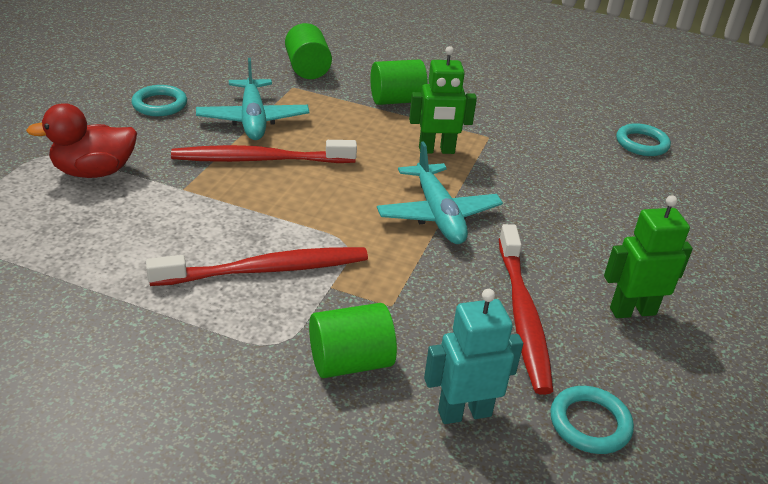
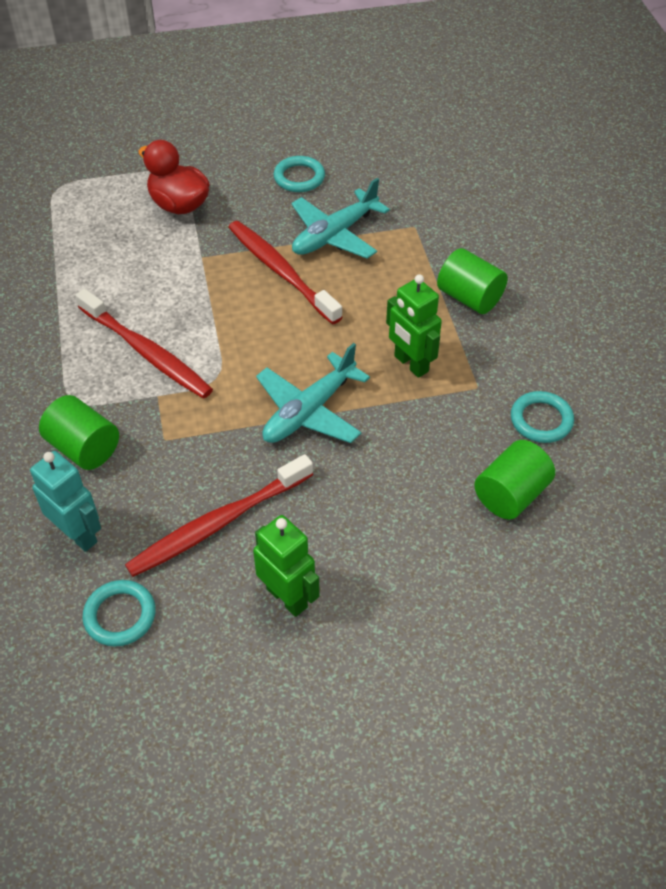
camera: 60 degrees right, 15 degrees up
green cylinder [285,23,332,79] -> green cylinder moved to [474,440,555,520]
turquoise ring [616,123,671,156] -> turquoise ring moved to [511,391,574,443]

